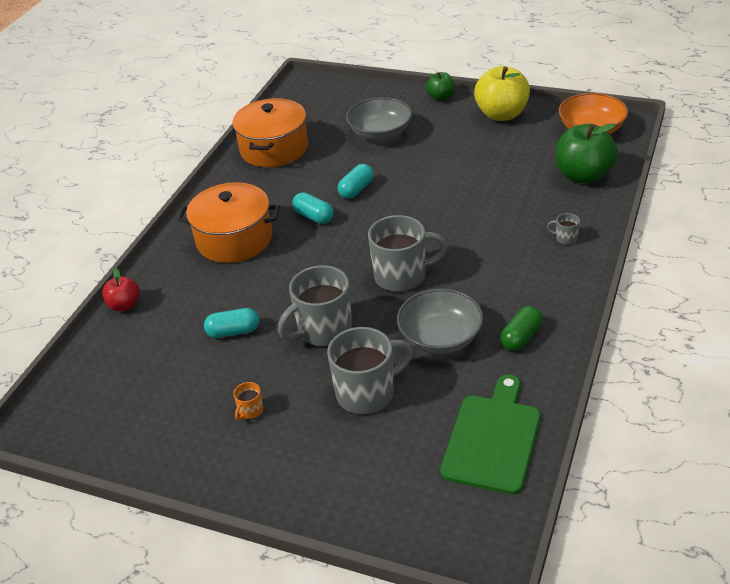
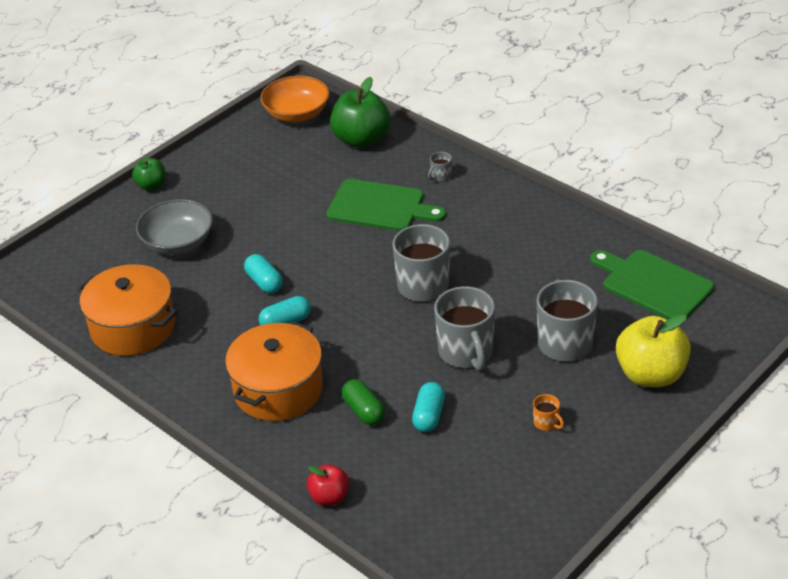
camera: 70 degrees left, 0 degrees up
grey bowl [397,288,483,354] -> none
yellow apple [474,66,530,121] -> yellow apple moved to [616,314,691,387]
green capsule [500,306,543,351] -> green capsule moved to [342,379,385,425]
none -> green cutting board [326,179,446,231]

